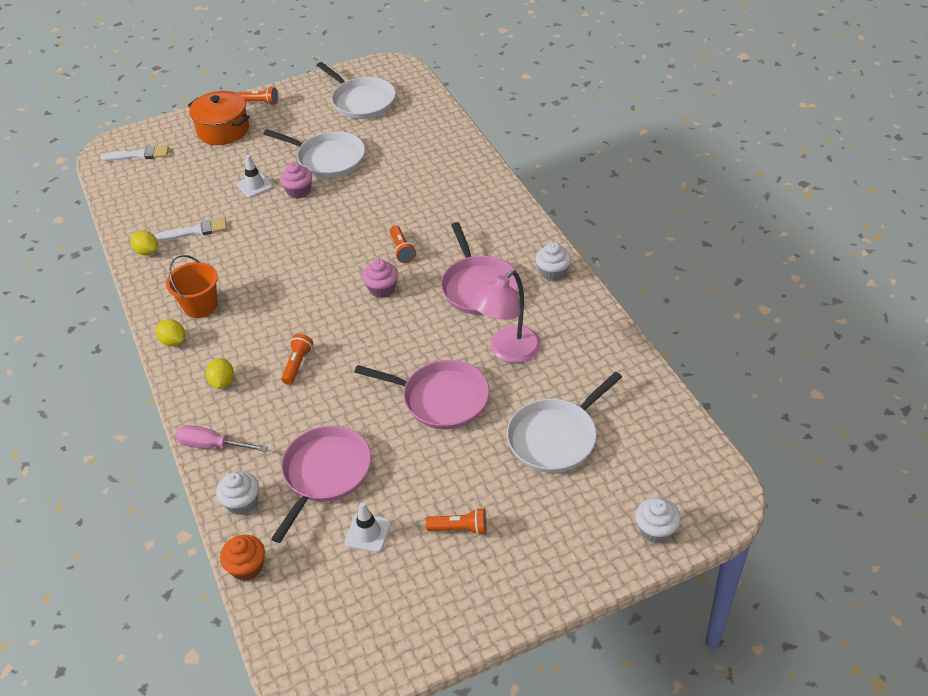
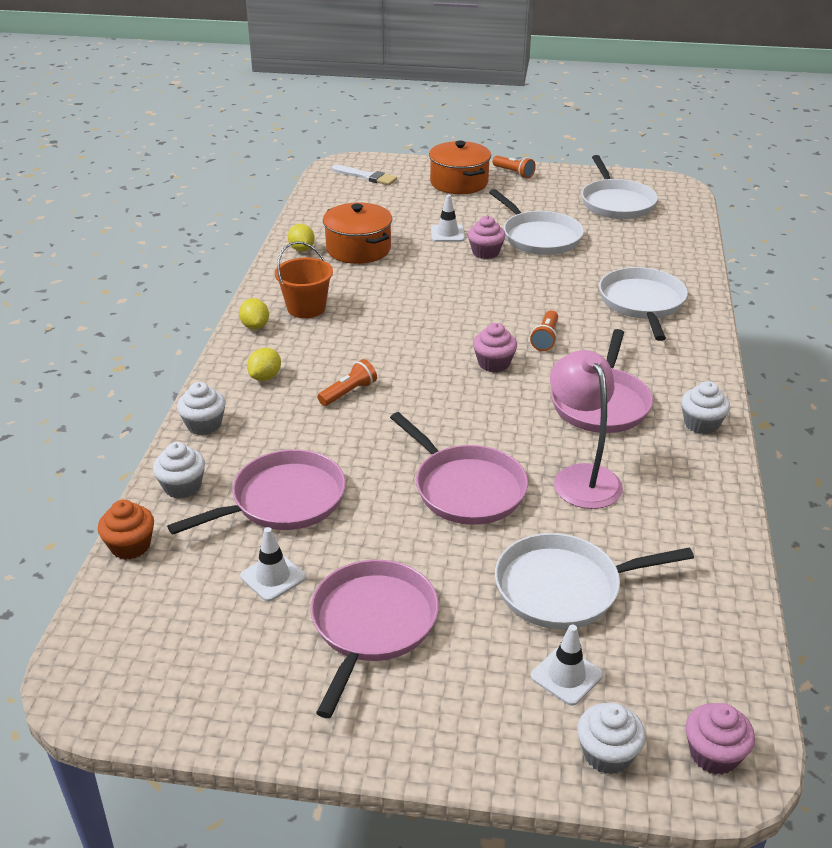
camera: 30 degrees right, 10 degrees down
white brush [154,218,227,242] -> orange pot [323,203,392,264]
pink screwdriver [176,425,268,452] -> white cupcake [177,382,226,435]
orange flashlight [425,508,487,535] -> pink pan [310,560,439,718]
pink lamp [471,270,541,363] -> pink lamp turned 90 degrees clockwise [550,350,623,509]
none -> white traffic cone [531,625,603,706]
none -> white pan [599,267,688,341]
none -> pink cupcake [686,703,755,775]

